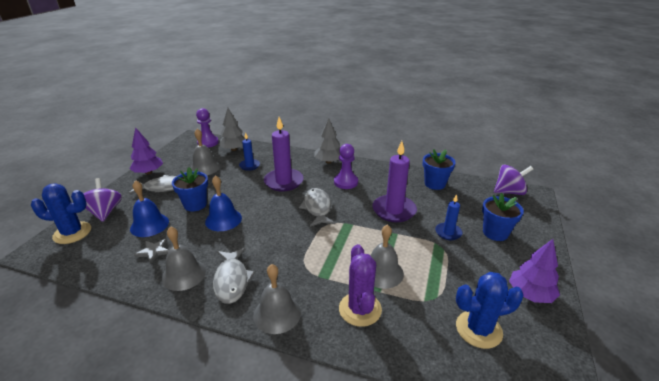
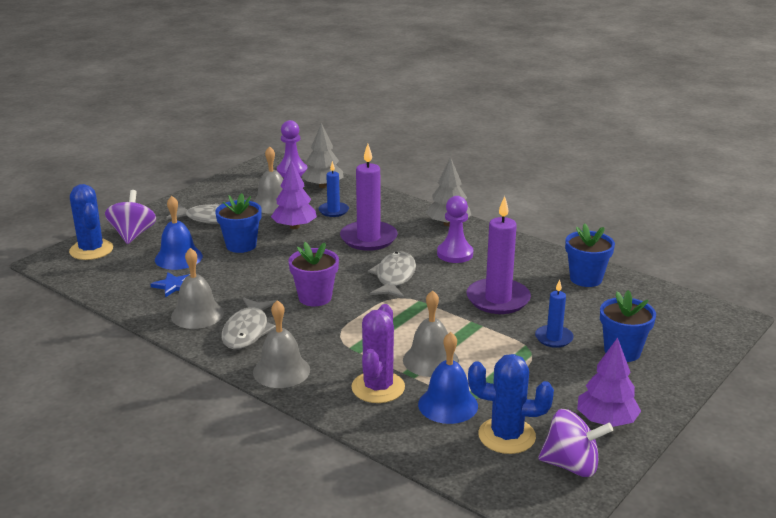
camera: 20 degrees right, 5 degrees down
blue cactus [31,183,91,244] -> blue cactus turned 45 degrees clockwise [69,184,113,260]
purple tree [130,127,163,174] -> purple tree moved to [271,160,317,229]
grey star [134,239,169,264] -> blue star [150,272,190,297]
blue bell [205,175,242,231] -> blue bell moved to [418,332,478,424]
purple spinning top [494,164,533,195] -> purple spinning top moved to [538,409,613,477]
none -> purple flower pot [289,242,339,306]

